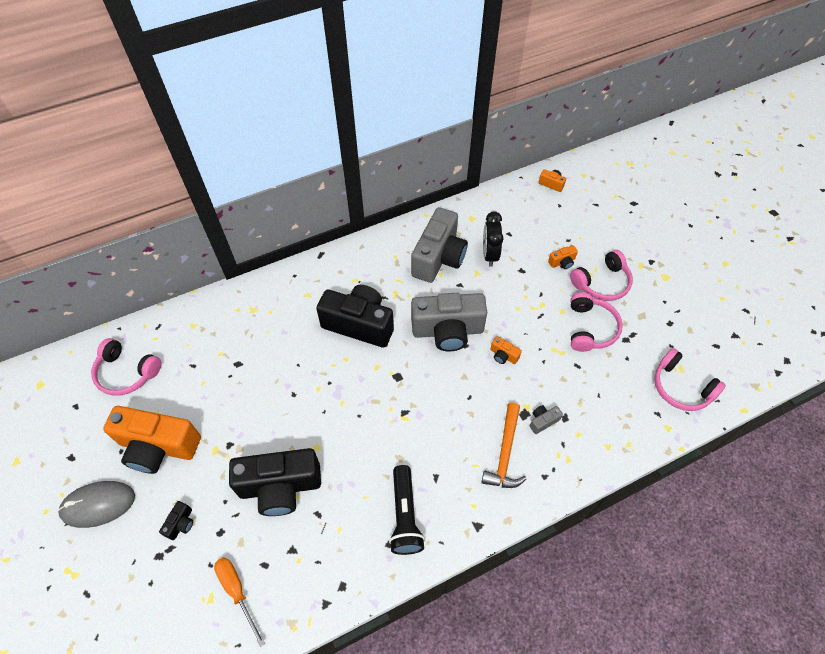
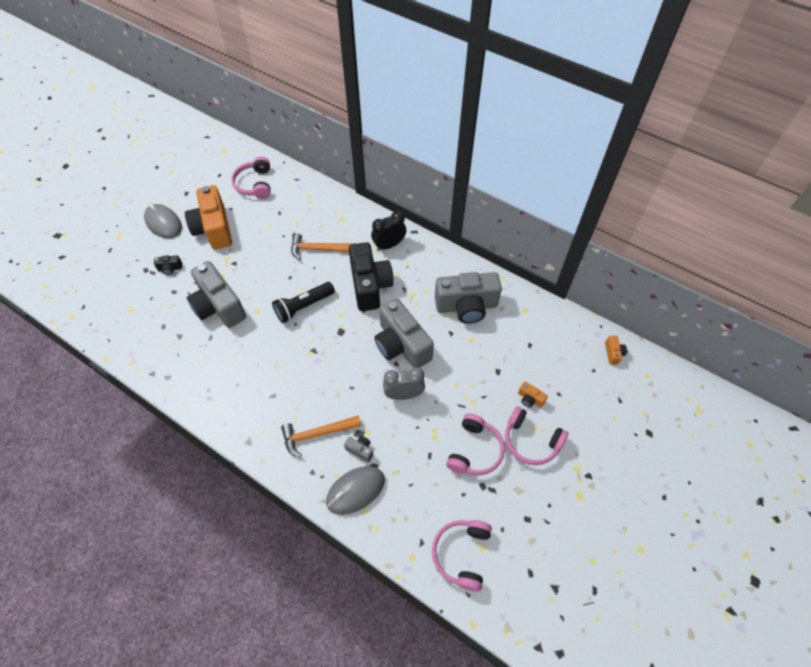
camera: 60 degrees right, 0 degrees up
orange screwdriver [214,557,265,647] -> none
black camera [229,448,321,516] -> grey camera [187,261,246,328]
black flashlight [389,465,425,555] -> black flashlight moved to [272,282,335,323]
black clock [483,211,504,267] -> black clock moved to [371,211,406,251]
orange camera [490,336,522,364] -> grey clock [383,367,425,400]
pink headphones [571,292,623,352] -> pink headphones turned 45 degrees counterclockwise [446,413,505,475]
none -> orange hammer [291,233,356,260]
none -> grey mouse [326,466,385,515]

